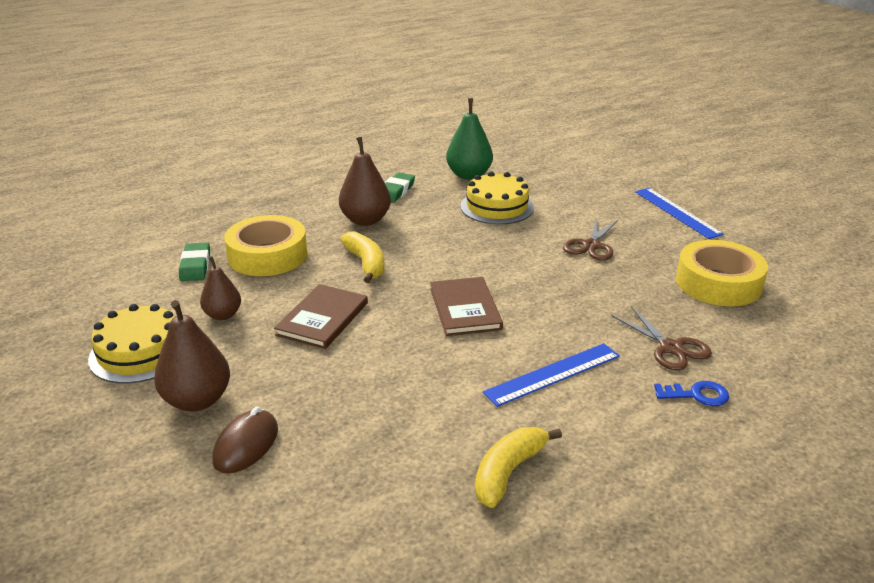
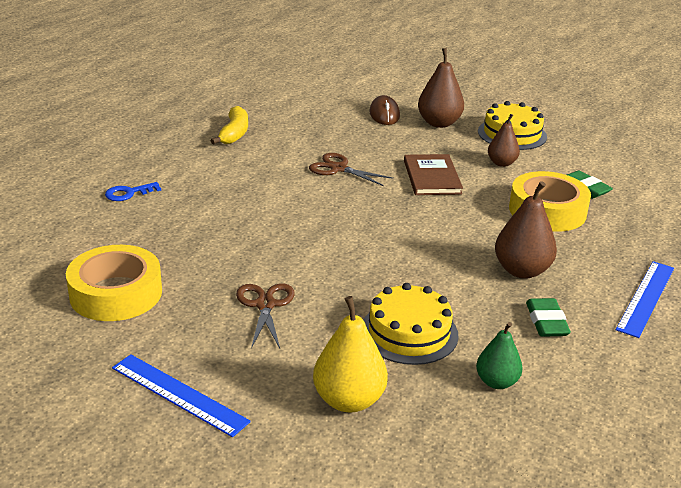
camera: 150 degrees right, 0 degrees up
yellow banana [340,231,385,283] -> none
brown book [430,277,503,336] -> none
green pear [446,98,493,180] -> green pear [476,322,523,389], size x0.64
blue ruler [482,343,620,407] -> blue ruler moved to [615,261,674,338]
brown scissors [612,307,712,371] -> brown scissors moved to [309,153,394,186]
none -> yellow pear [313,296,388,412]

